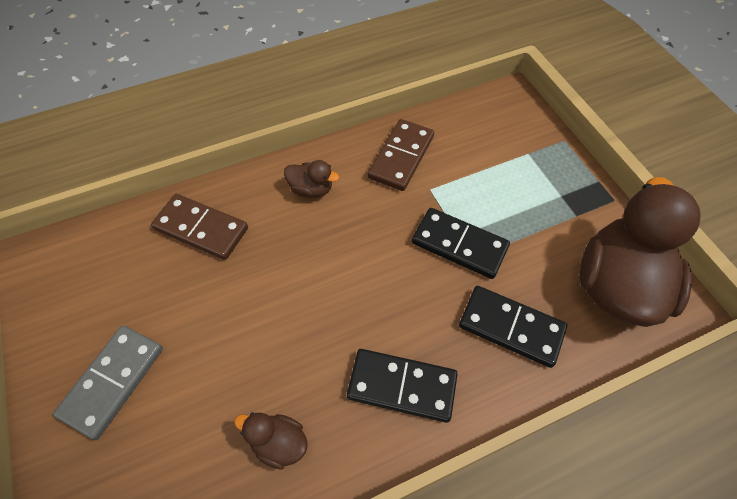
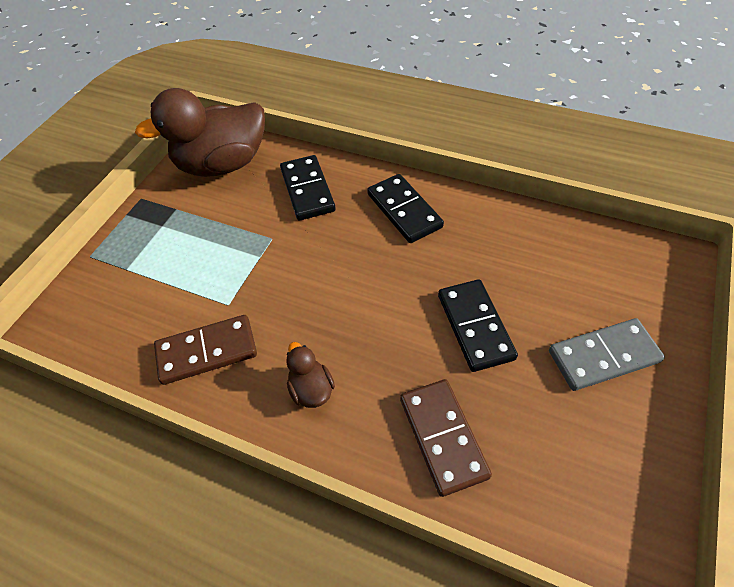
camera: 130 degrees left, 5 degrees down
brown duck [234,412,308,470] -> none
black domino [412,208,510,279] -> black domino moved to [438,279,518,372]

